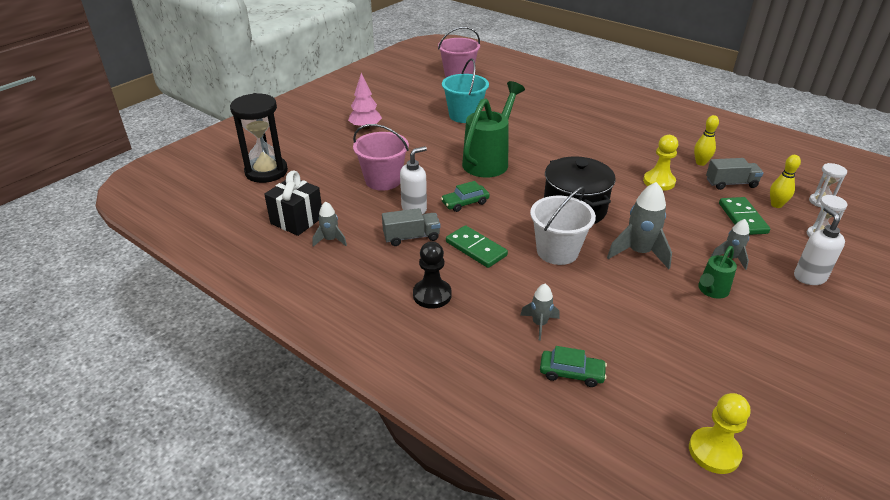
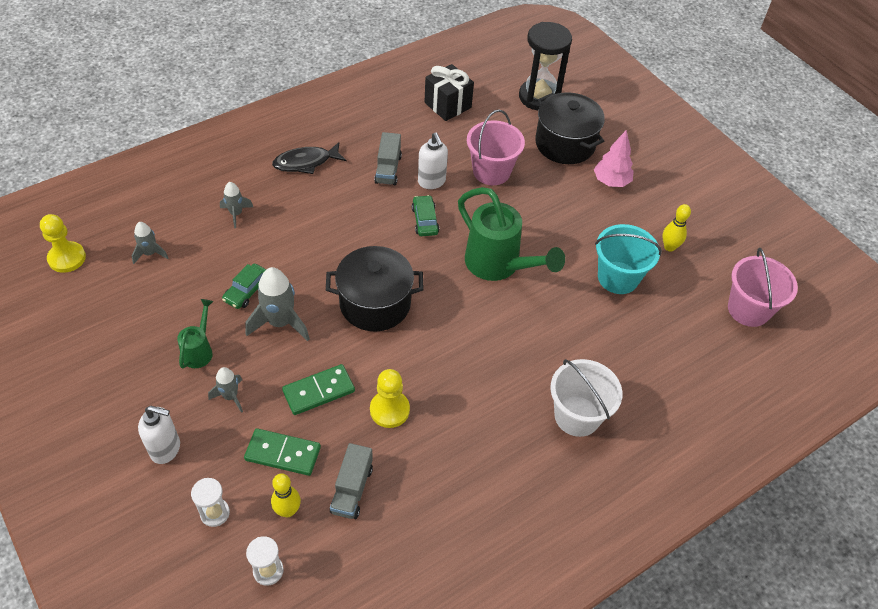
camera: 105 degrees right, 15 degrees up
grey rocket [313,201,347,247] -> grey rocket moved to [132,222,168,264]
black pawn [413,241,452,309] -> black fish [272,142,346,174]
green domino [446,225,508,268] -> green domino moved to [282,364,355,415]
white bucket [530,186,596,265] -> white bucket moved to [550,359,622,437]
green car [540,346,607,387] -> green car moved to [222,264,266,309]
yellow bowling pin [694,115,719,166] -> yellow bowling pin moved to [662,204,691,252]
green watering can [698,246,737,299] -> green watering can turned 45 degrees clockwise [177,299,213,369]
none -> black pot [535,92,605,164]

